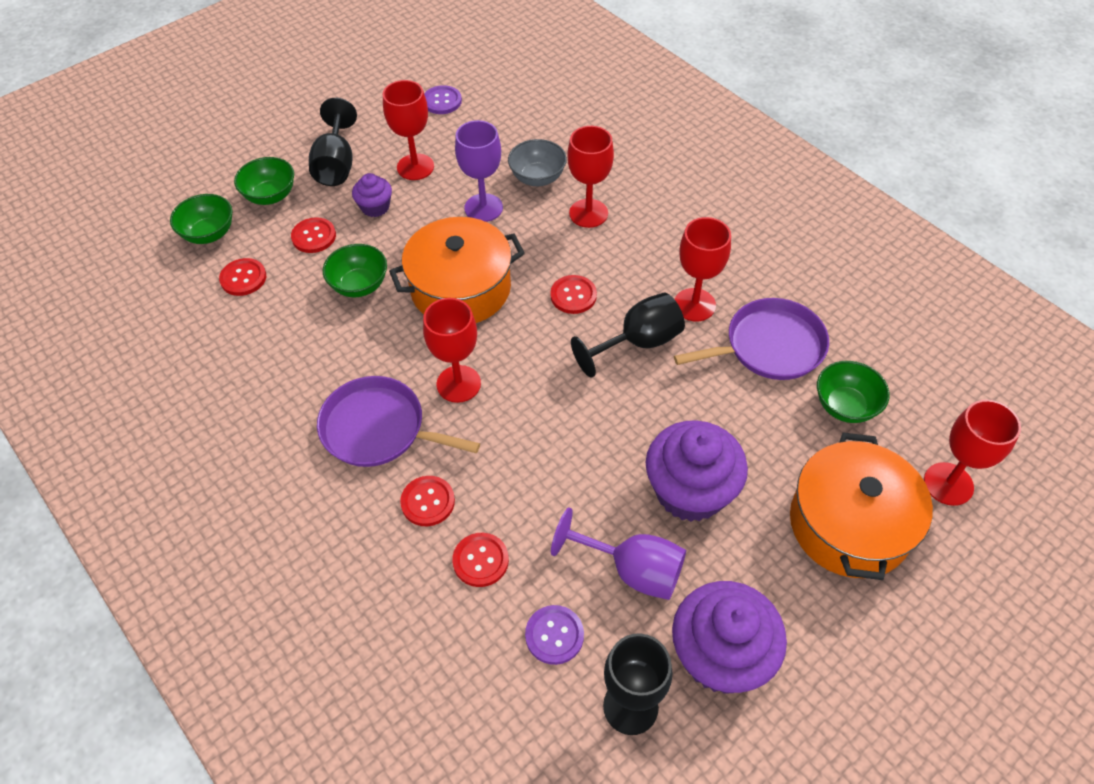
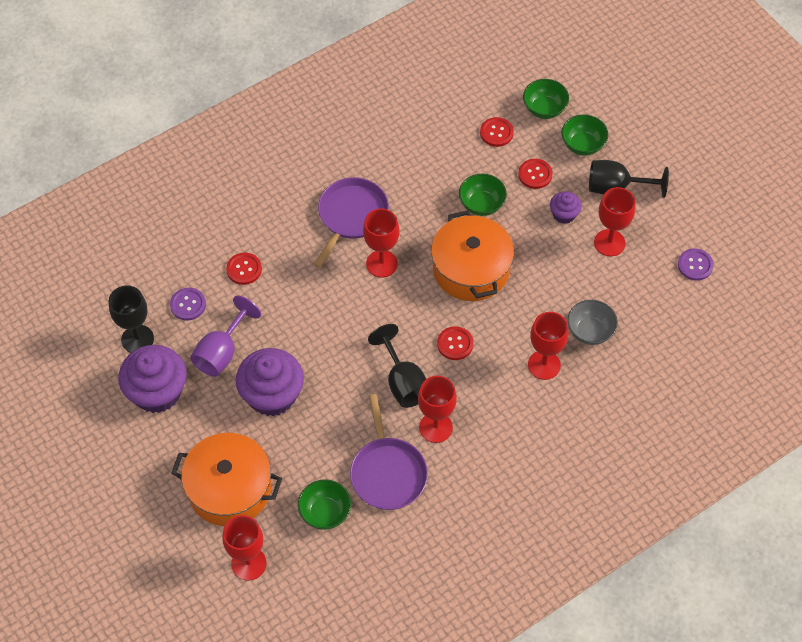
camera: 95 degrees right, 5 degrees up
red button [400,476,455,526] -> none
purple goblet [455,120,503,222] -> none

